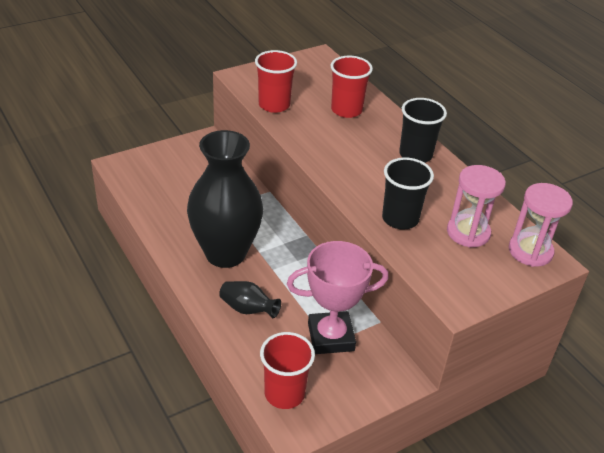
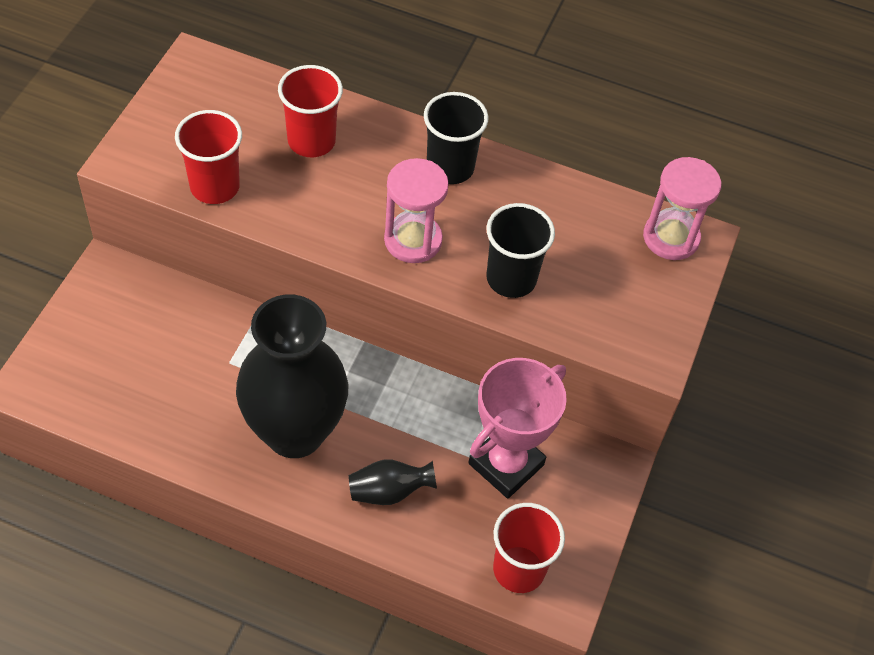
camera: 40 degrees left, 15 degrees up
pink hourglass [447,165,506,247] -> pink hourglass moved to [384,158,449,263]

